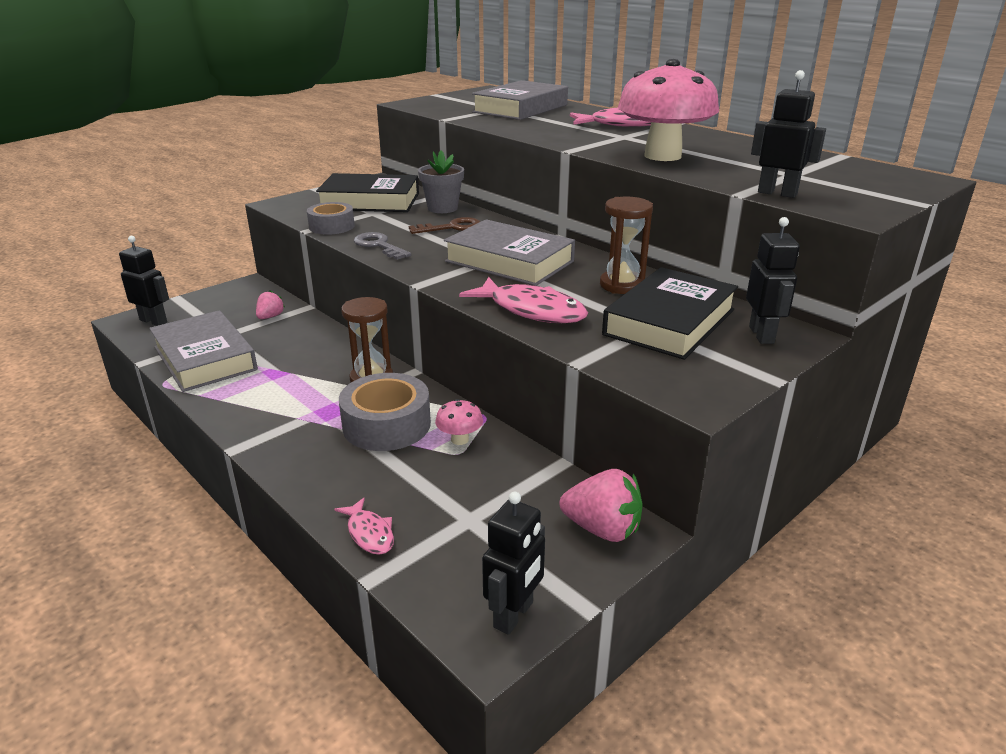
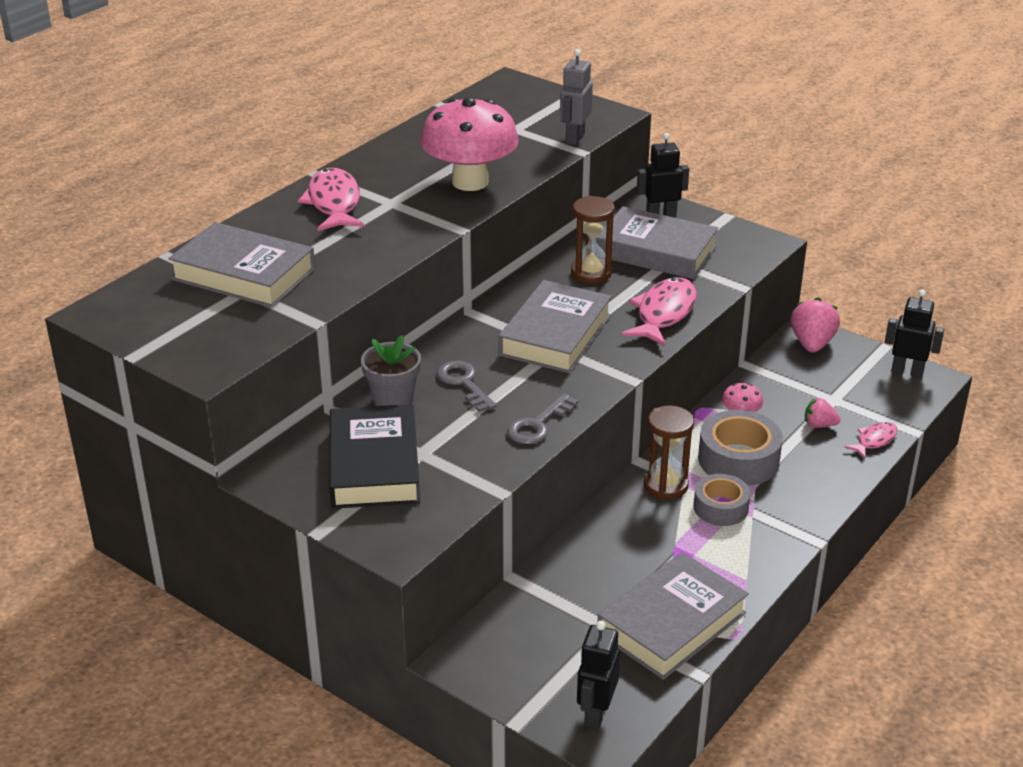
camera: 100 degrees left, 5 degrees up
pink strawberry [256,291,285,319] -> pink strawberry moved to [805,398,841,428]
grey tape [307,202,355,235] -> grey tape moved to [694,474,750,526]
brown key [409,217,480,234] -> grey key [437,361,497,412]
black book [602,267,738,360] -> grey book [597,206,718,279]
black robot [751,70,826,198] -> grey robot [560,49,593,145]

